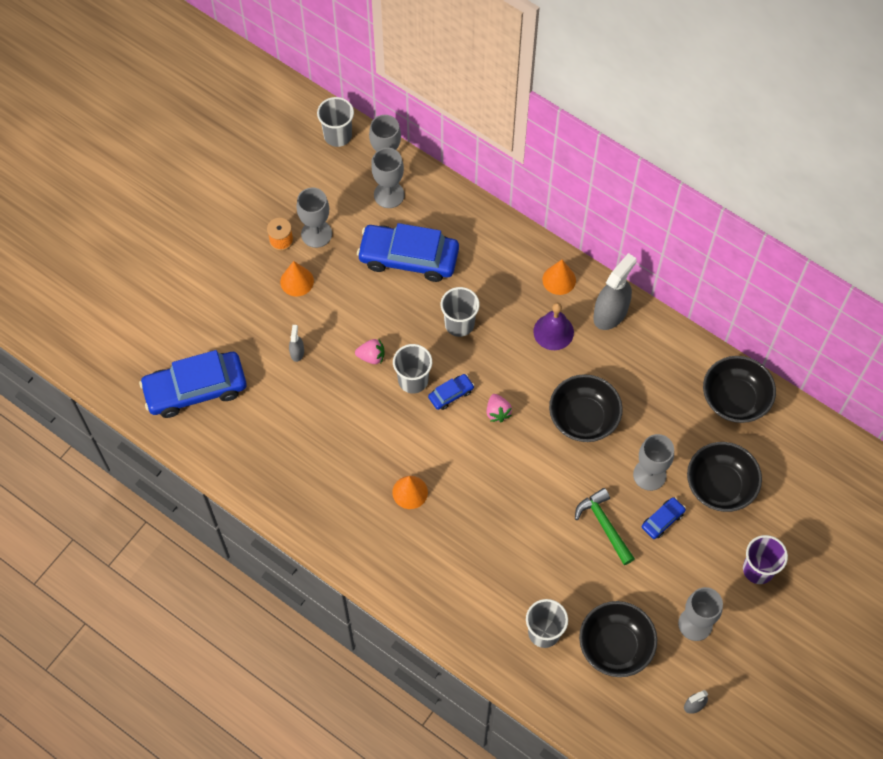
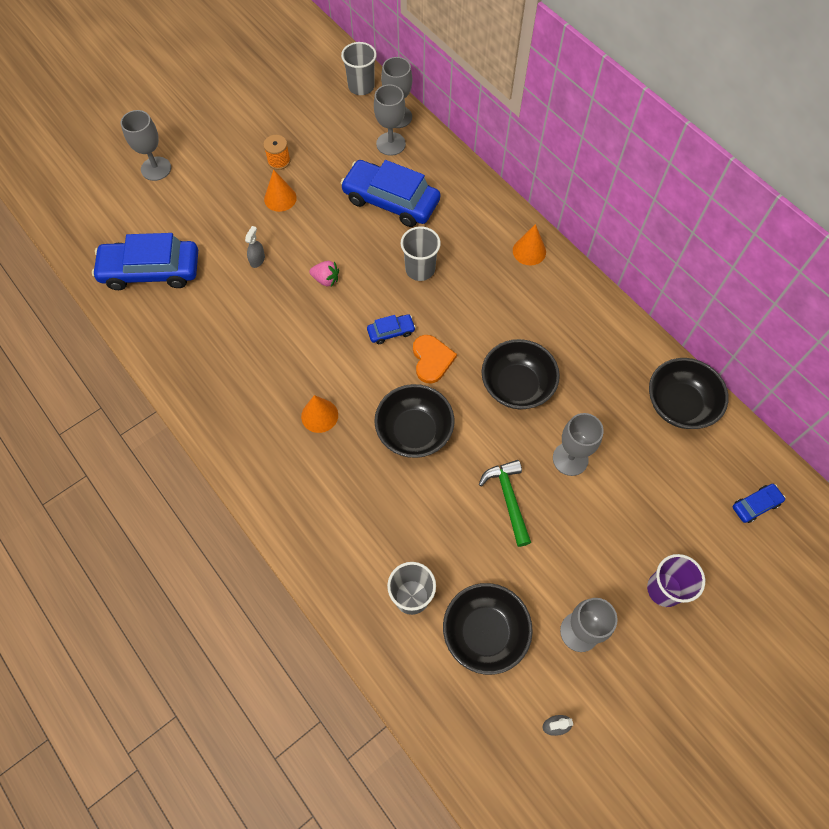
camera: 15 degrees right, 0 degrees up
grey goblet [297,188,332,248] -> grey goblet moved to [121,110,171,181]
grey cup [393,344,432,394] -> none
pink strawberry [486,394,512,423] -> orange heart [413,335,457,383]
purple bell [533,303,574,350] -> none
grey spray bottle [593,253,637,330] -> none
blue car [642,497,686,539] -> blue car moved to [733,484,785,523]
black bowl [687,442,762,512] -> black bowl moved to [374,384,455,458]

